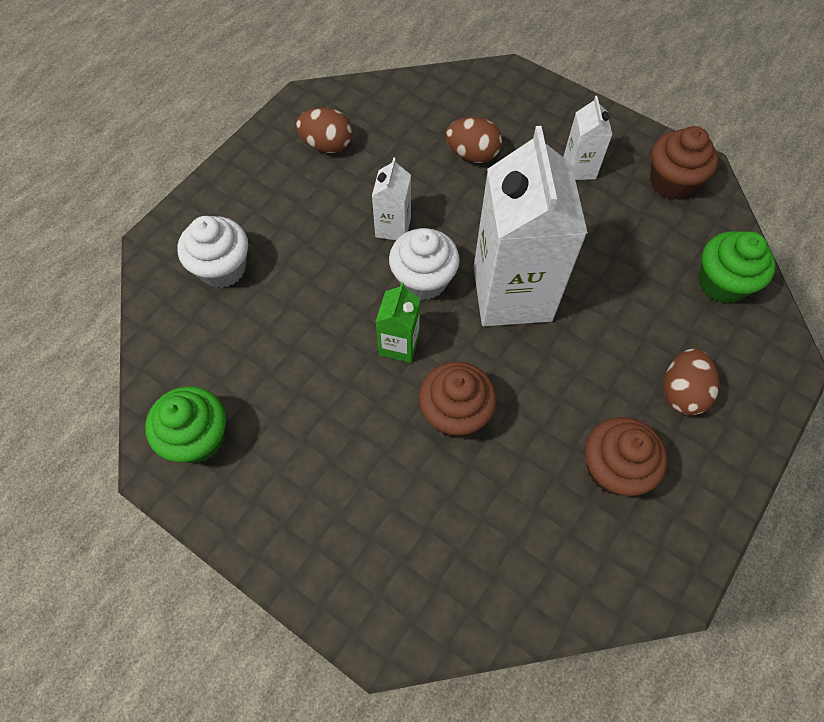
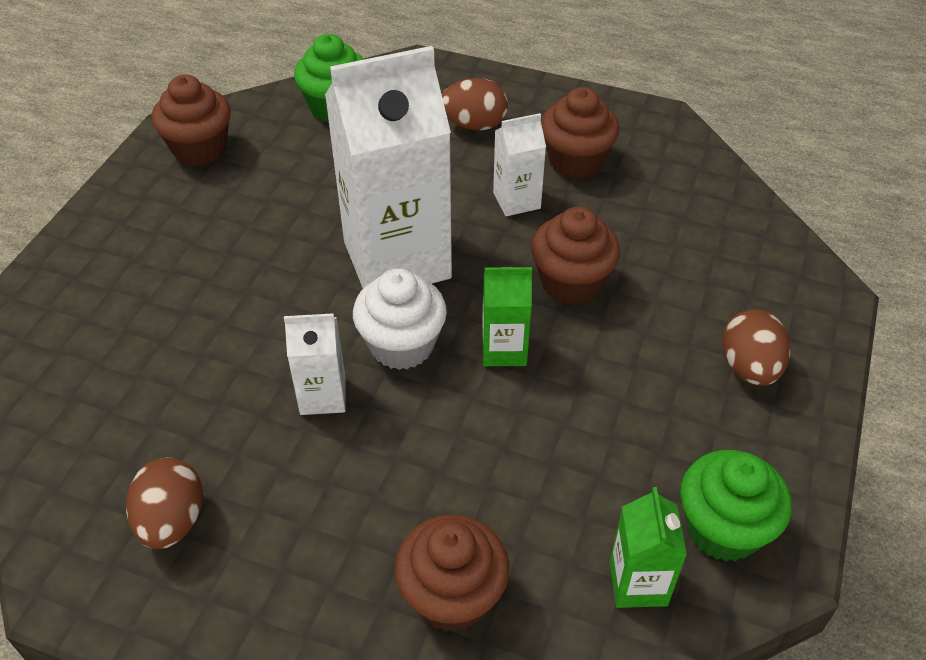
camera: 105 degrees left, 15 degrees down
white cupcake [178,216,248,288] -> brown cupcake [394,514,509,632]
brown egg [445,117,502,163] -> brown egg moved to [722,309,790,386]
white carton [563,96,612,180] -> white carton moved to [493,113,546,216]
none -> green carton [610,487,687,608]

